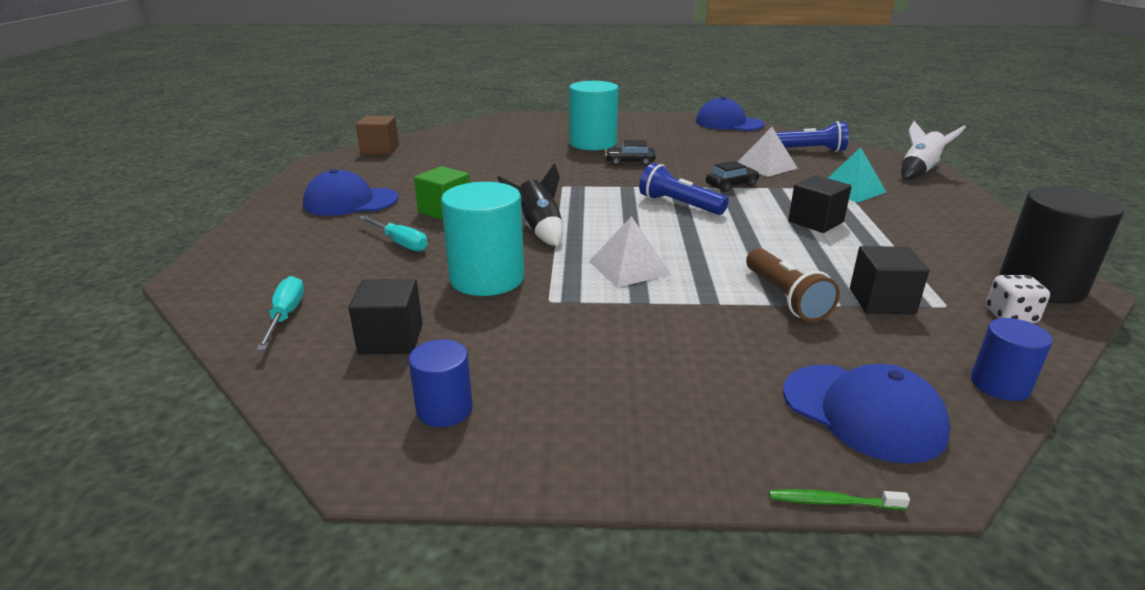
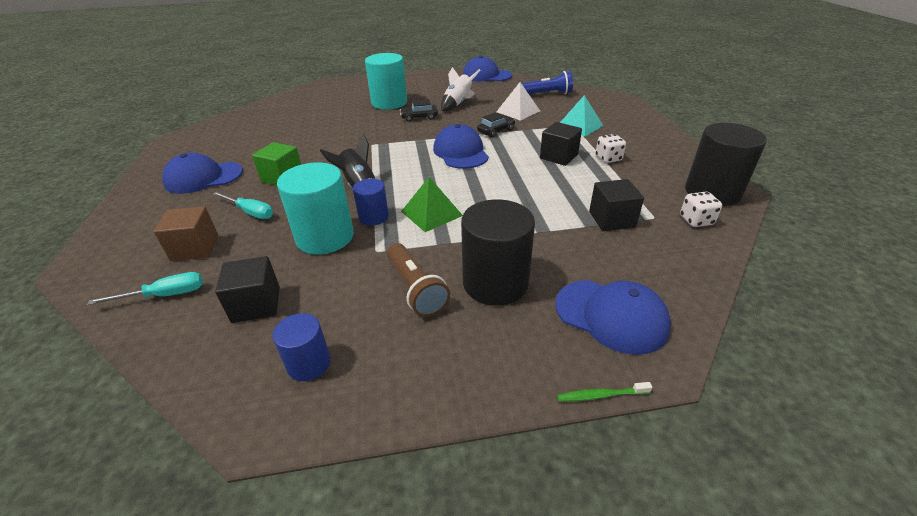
camera: 10 degrees left, 10 degrees up
turquoise screwdriver [256,276,304,351] -> turquoise screwdriver turned 90 degrees clockwise [87,272,203,305]
brown cube [356,116,399,155] -> brown cube moved to [154,206,218,261]
white pyramid [589,216,671,287] -> green pyramid [401,177,463,232]
blue flashlight [639,163,728,215] -> blue cap [433,124,489,169]
brown flashlight [746,248,840,322] -> brown flashlight moved to [387,243,450,317]
white rocket [901,121,966,180] -> white rocket moved to [441,67,480,111]
blue cylinder [971,318,1053,401] -> blue cylinder moved to [353,179,389,226]
none -> black cylinder [461,200,535,306]
none -> white dice [595,134,626,163]

